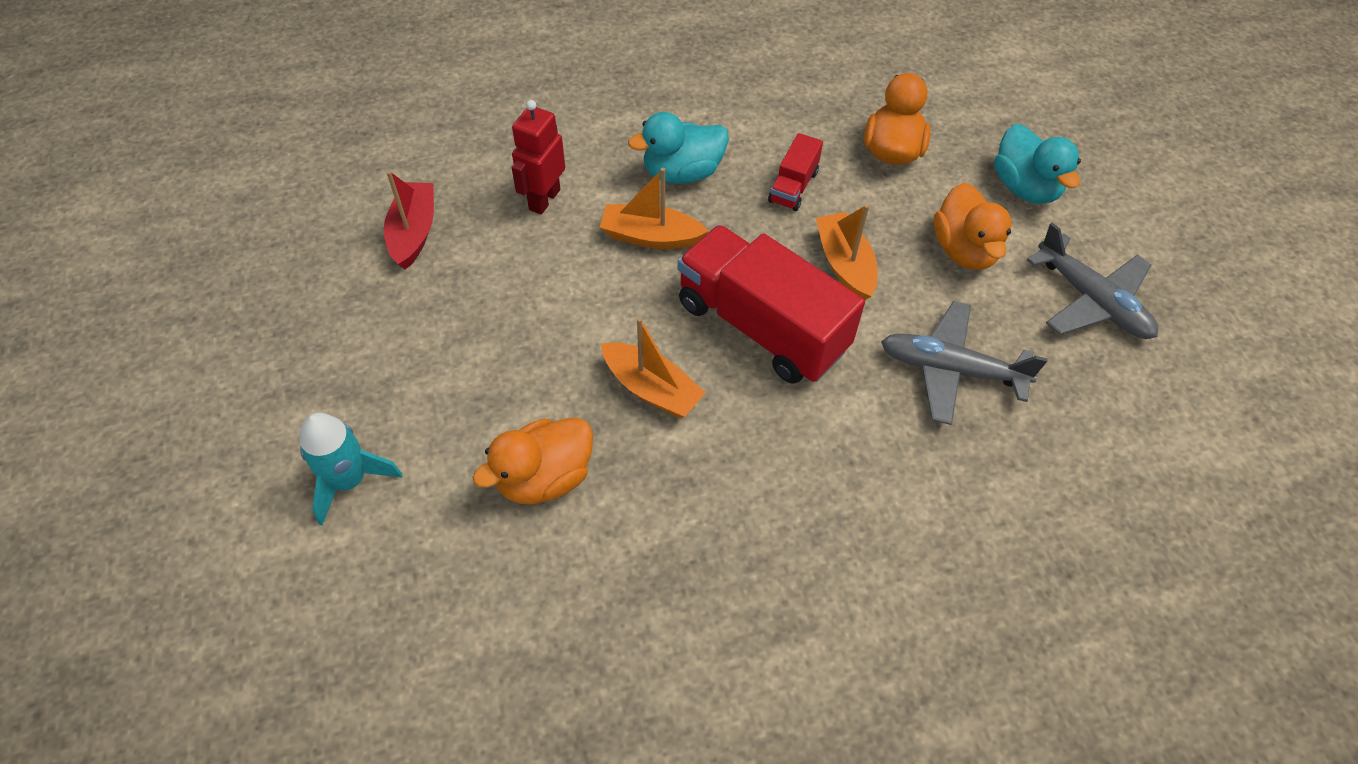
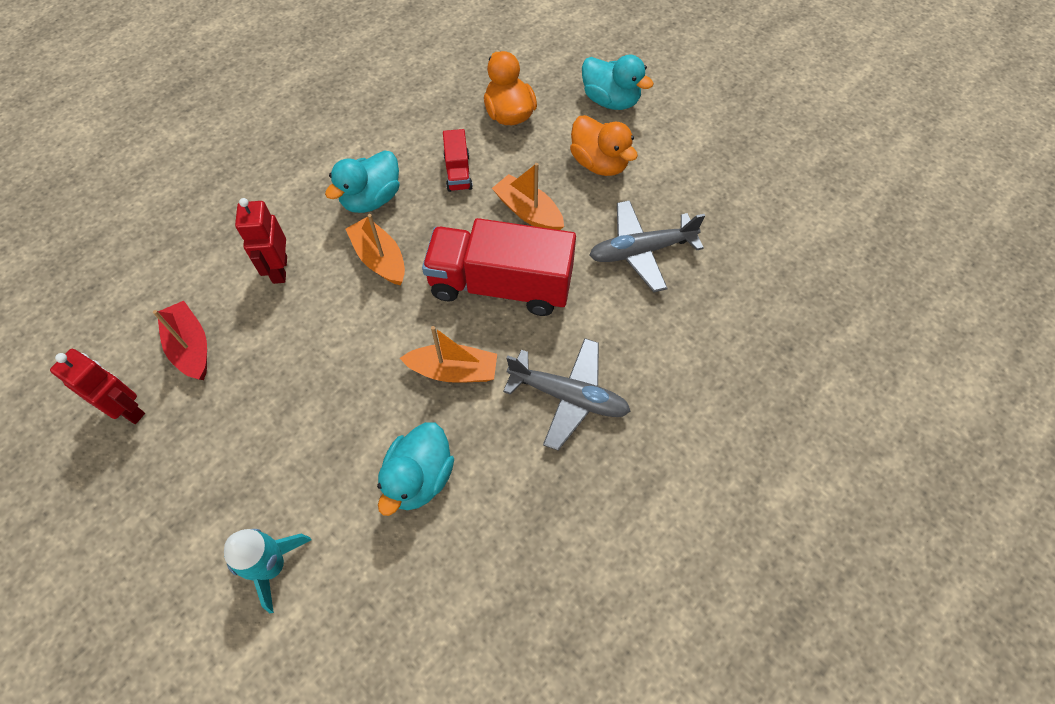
camera: 30 degrees left, 5 degrees up
orange duck [473,418,593,504] -> turquoise duck [377,422,454,516]
orange boat [600,168,709,249] -> orange boat turned 75 degrees clockwise [346,214,405,286]
grey plane [1027,223,1158,339] -> grey plane moved to [503,338,631,451]
none -> red robot [50,349,145,424]

